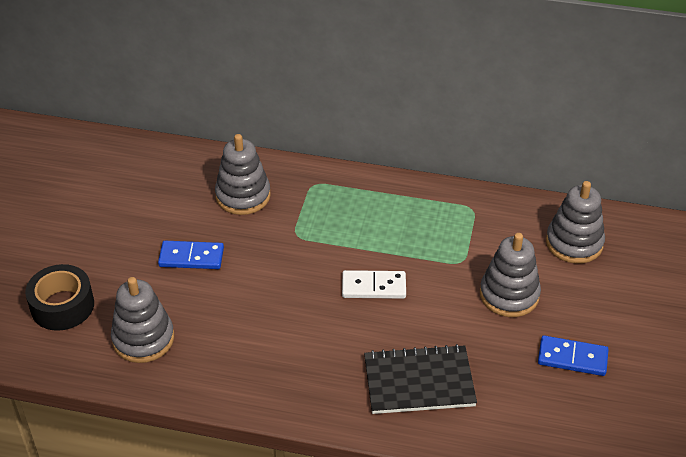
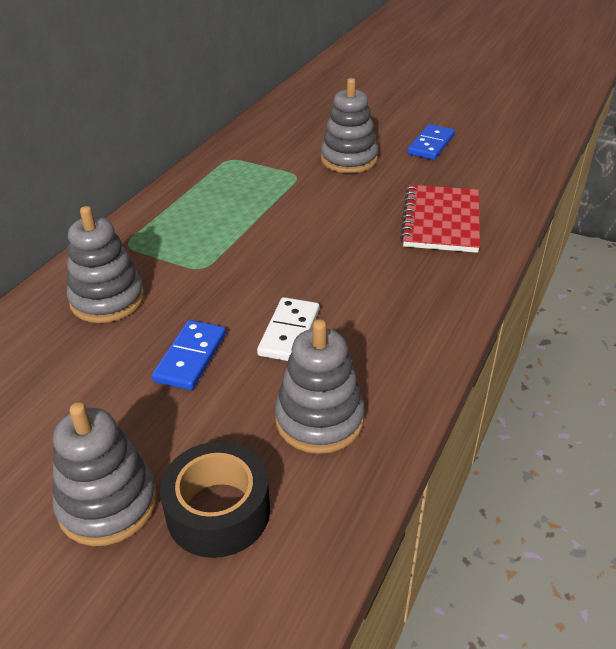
camera: 75 degrees left, 5 degrees down
white domino [342,270,406,299] -> white domino moved to [257,297,319,361]
black notebook [364,344,477,414] -> red notebook [400,185,480,253]
grey stacking toy [546,181,605,264] -> grey stacking toy moved to [52,402,157,546]

